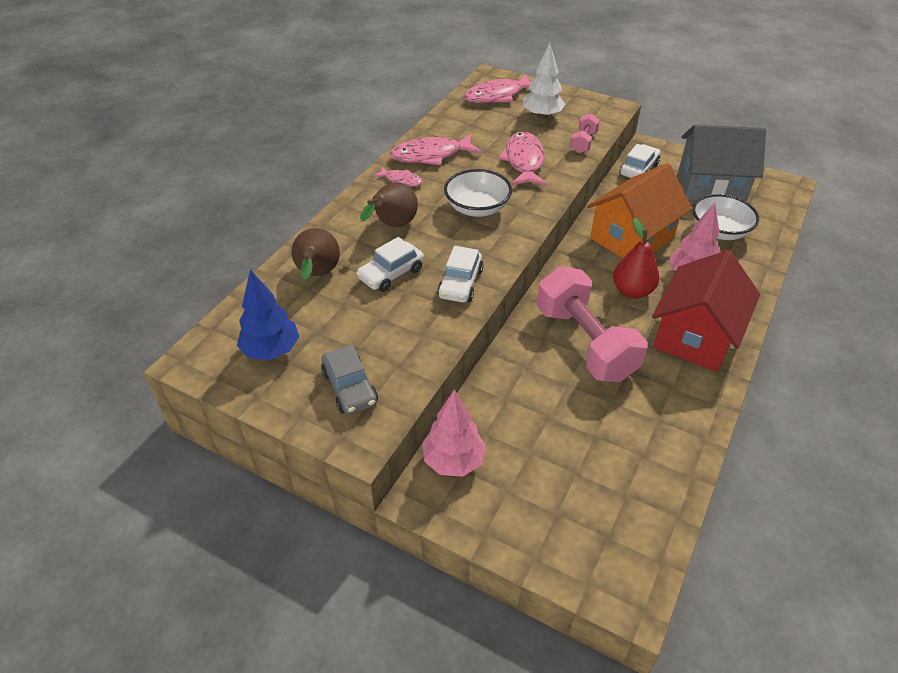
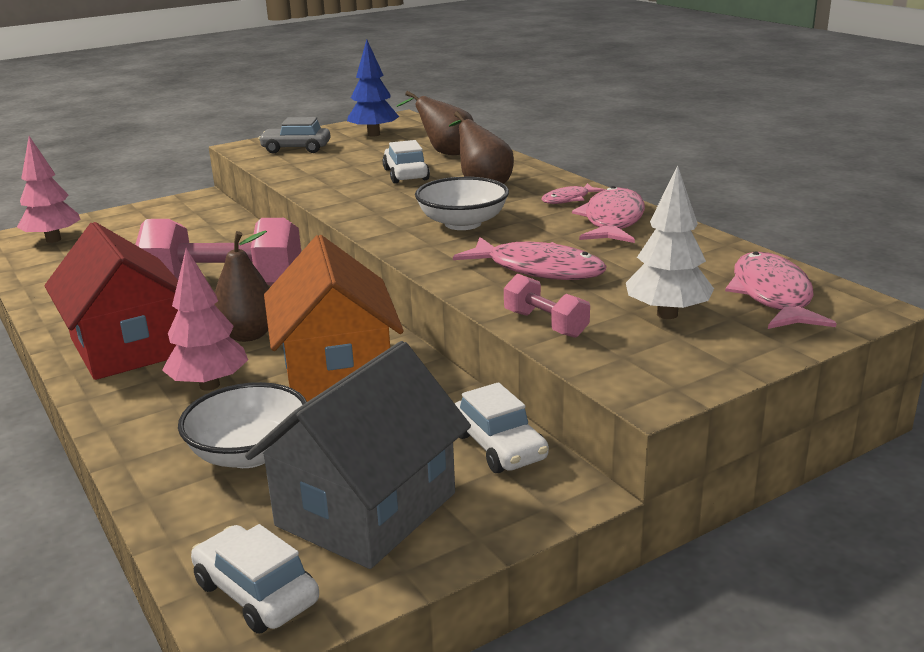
camera: 120 degrees right, 20 degrees down
pink tree [422,390,486,477] -> pink tree moved to [17,136,81,243]
white car [437,246,483,303] -> white car moved to [191,524,319,634]
red pear [613,218,659,299] -> brown pear [214,230,269,342]

